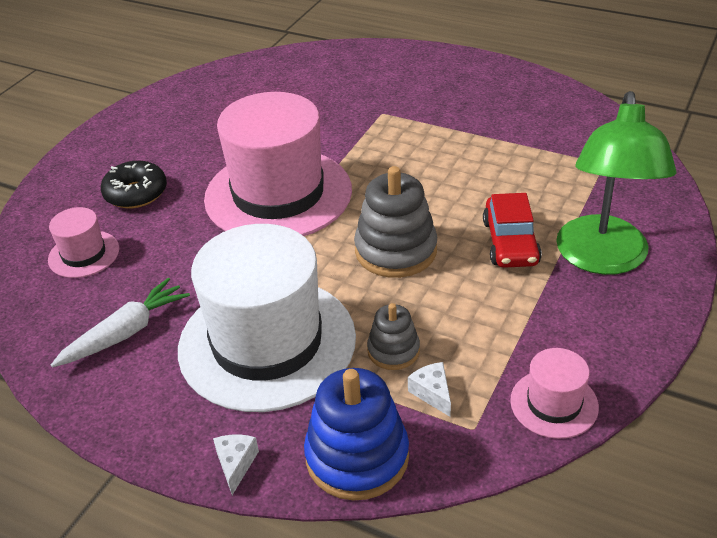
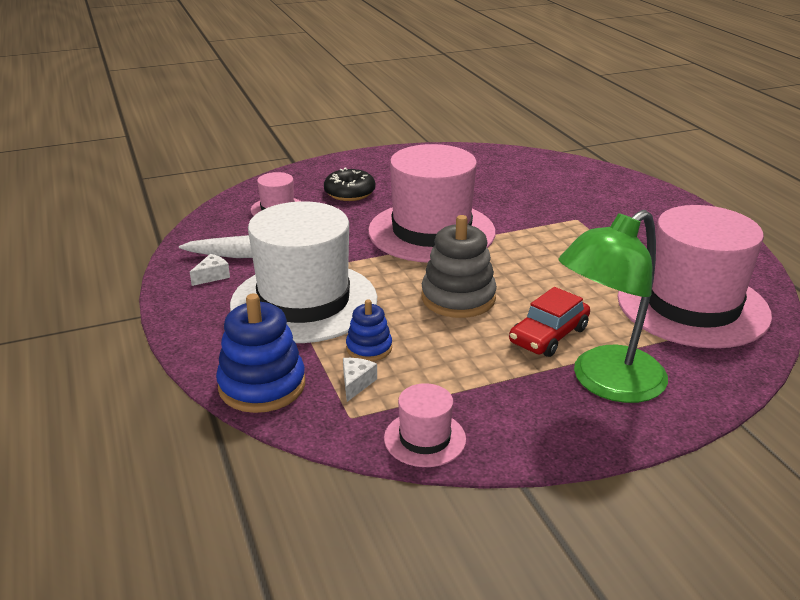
camera: 40 degrees right, 10 degrees down
white cheese [213,434,259,495] -> white cheese moved to [190,254,230,286]
grey stacking toy [367,303,420,370] -> blue stacking toy [346,299,392,361]
none -> pink hat [617,205,772,348]

